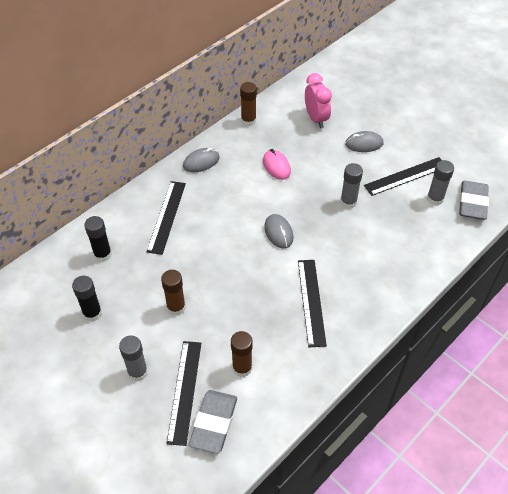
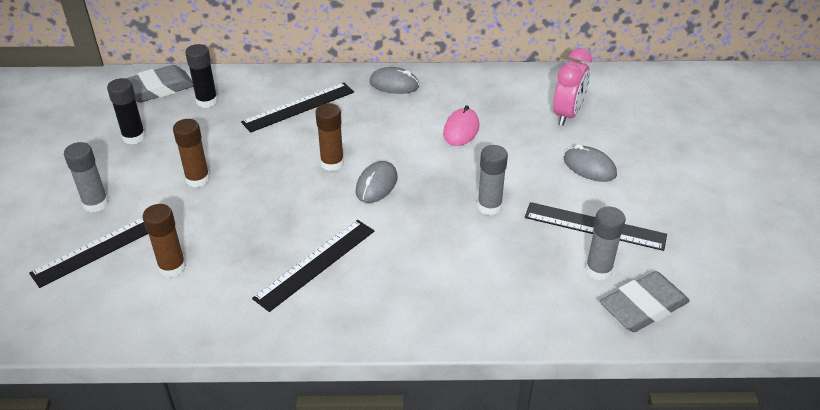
camera: 45 degrees right, 10 degrees down
grey eraser [189,390,237,454] -> grey eraser moved to [125,65,193,103]
brown glue stick [240,82,257,126] -> brown glue stick moved to [315,103,344,171]

